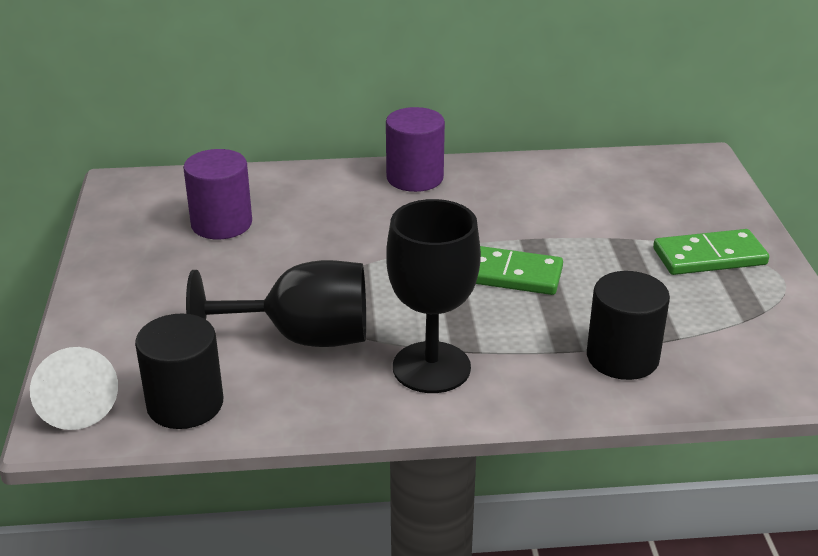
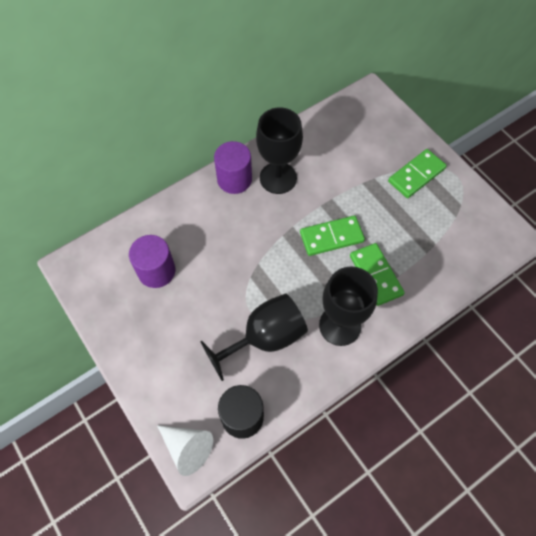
camera: 30 degrees left, 30 degrees up
black cylinder [587,271,670,380] -> none
none -> black goblet [256,107,303,194]
none -> green domino [350,243,405,306]

